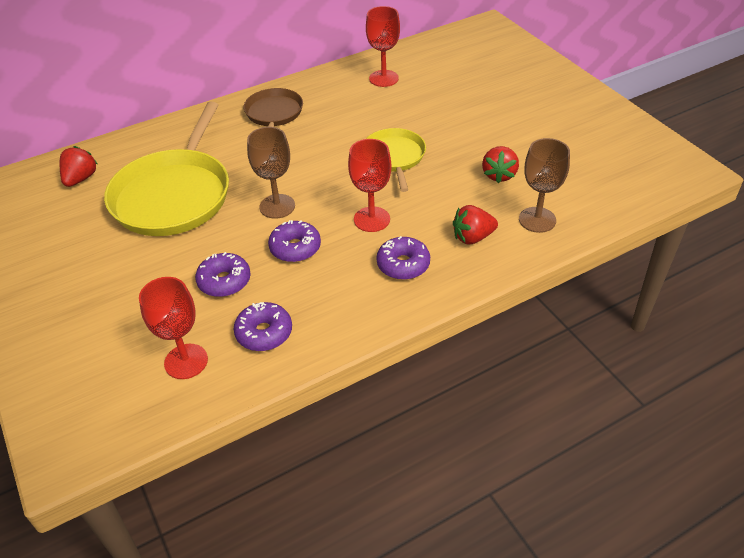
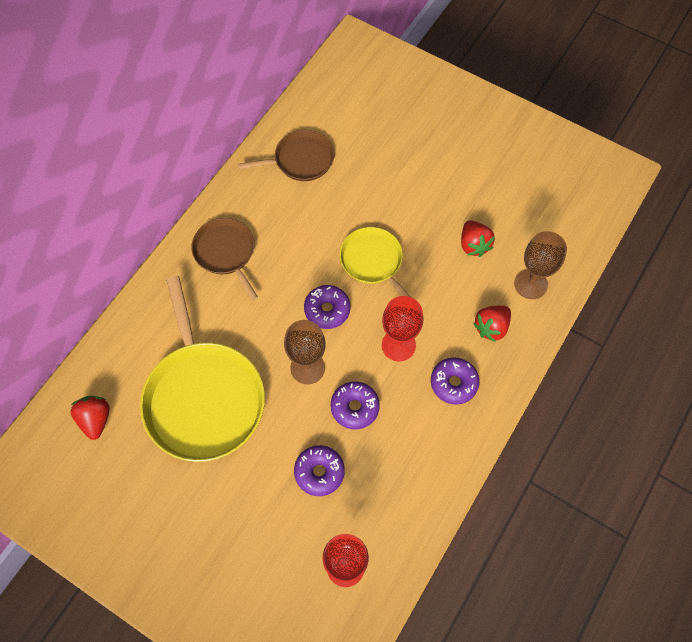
camera: 30 degrees left, 20 degrees up
purple donut [234,302,292,351] -> purple donut moved to [304,285,351,329]
red goblet [366,6,400,87] -> brown pan [238,130,334,181]

